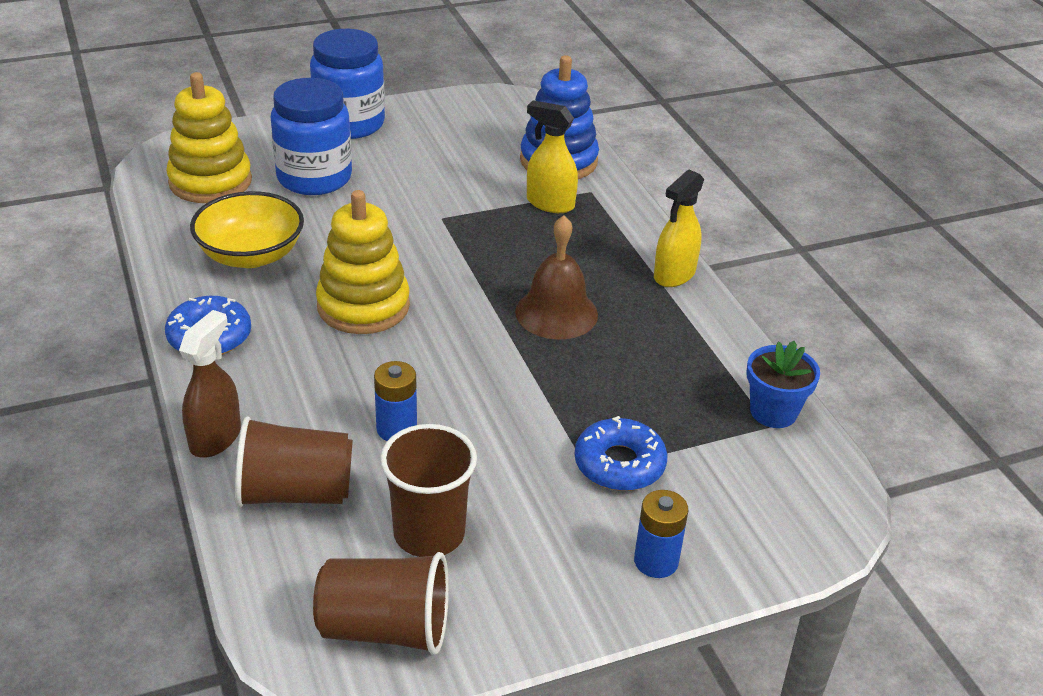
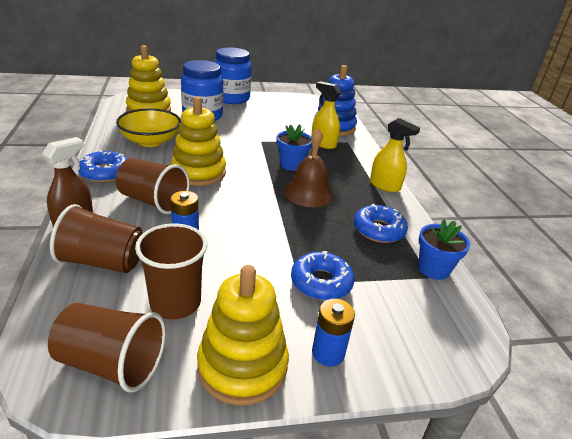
camera: 10 degrees right, 5 degrees down
yellow spray bottle [654,170,704,287] -> yellow spray bottle turned 105 degrees counterclockwise [370,118,420,192]
none -> brown cup [116,158,190,214]
none -> yellow stacking toy [197,265,289,405]
none -> blue flower pot [277,124,312,171]
none -> blue donut [354,204,408,243]

